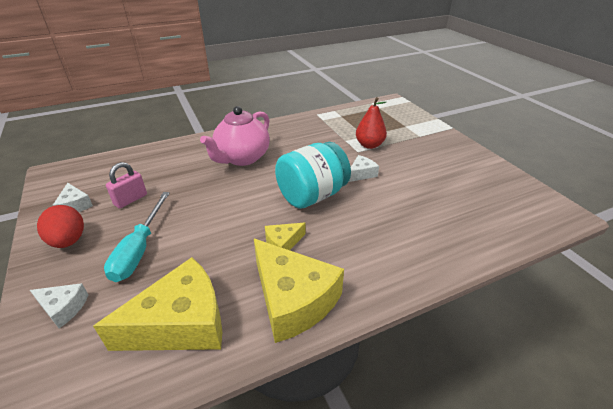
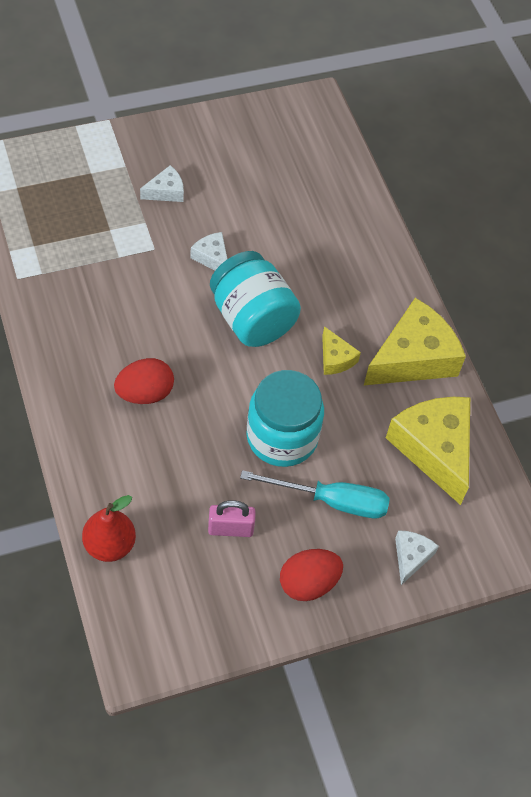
camera: 90 degrees left, 20 degrees up
white cheese [53,183,93,212] -> white cheese moved to [140,165,184,202]
pink padlock [106,162,147,209] -> pink padlock turned 45 degrees counterclockwise [208,500,256,537]
pink teapot [200,106,270,166] -> red egg [114,358,174,404]
red pear [356,97,387,149] -> red pear moved to [82,495,136,562]
none -> turquoise jar [246,370,324,467]

